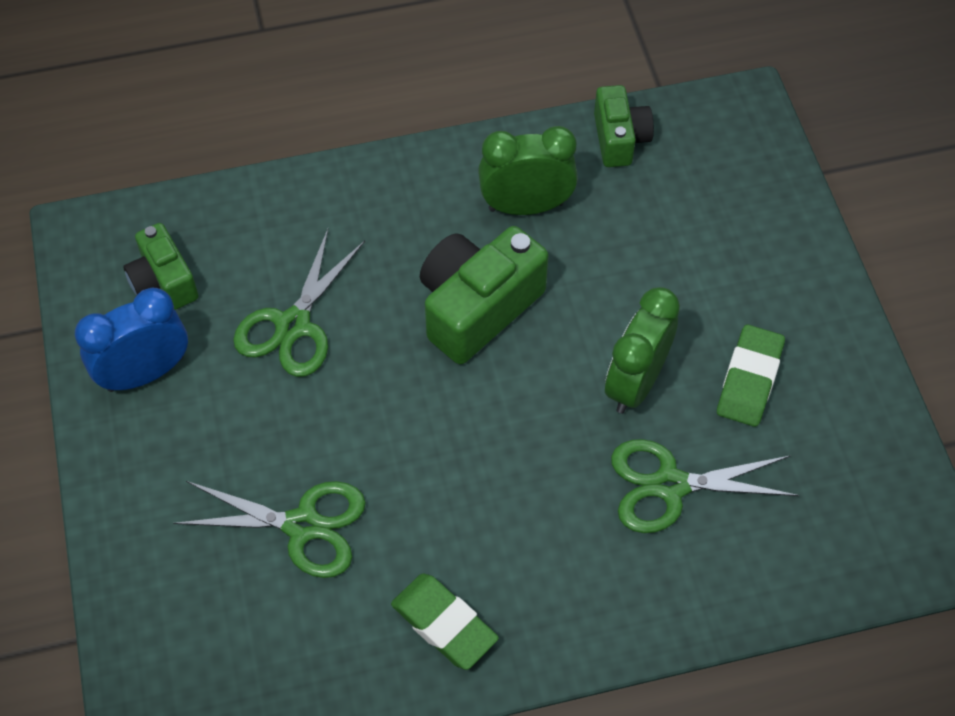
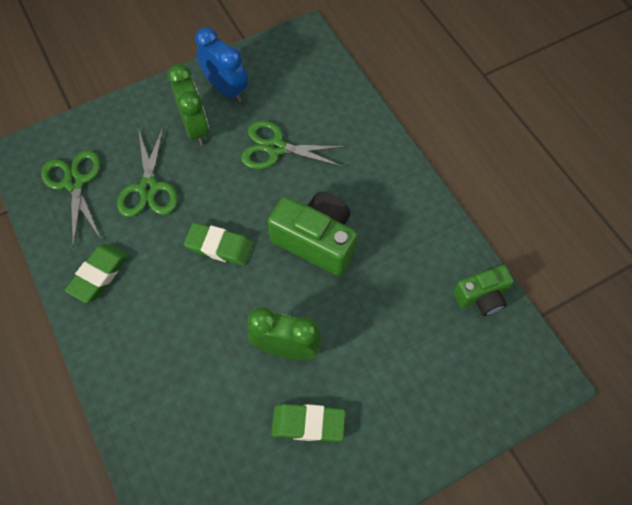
camera: 75 degrees right, 5 degrees up
green camera [123,223,198,310] -> none
green clock [478,126,578,215] -> green clock moved to [168,64,209,146]
green scissors [611,439,800,533] -> green scissors moved to [41,150,101,248]
none -> green eraser [184,223,253,266]

